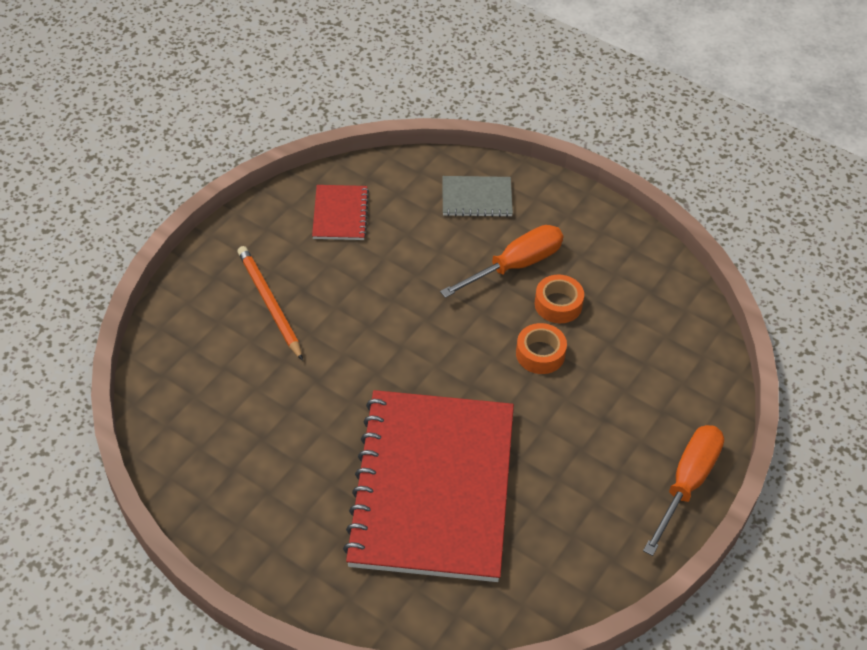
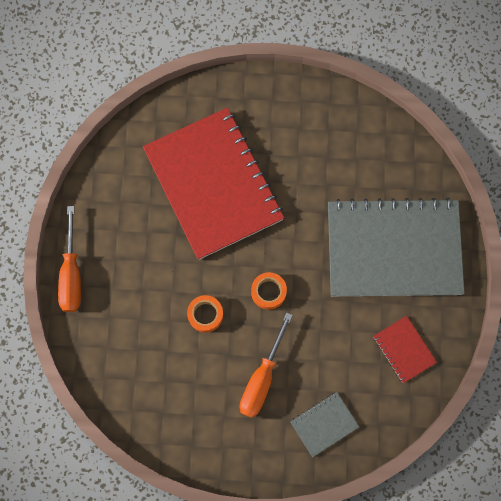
camera: 150 degrees right, 25 degrees up
orange pencil [237,246,303,361] -> grey notebook [328,198,465,296]
orange tape [535,275,584,323] -> orange tape moved to [251,272,287,310]

